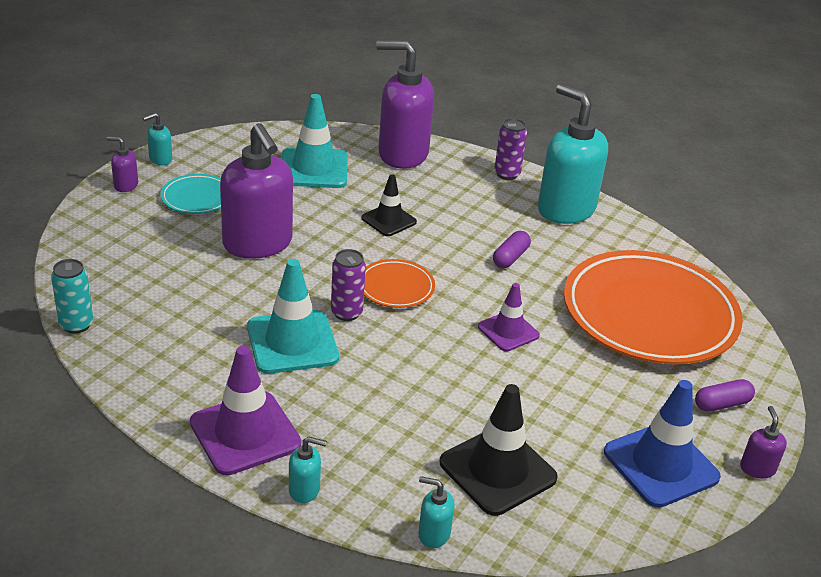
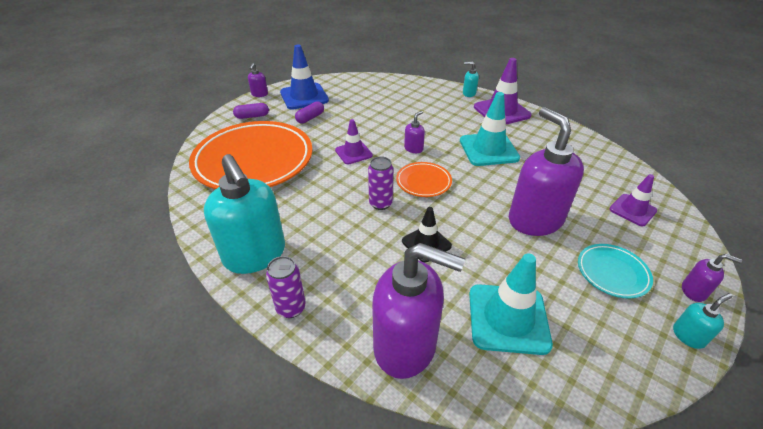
camera: 170 degrees left, 5 degrees up
turquoise can [51,259,93,334] -> none
purple can [331,249,366,321] -> purple can moved to [368,156,393,210]
turquoise soap dispenser [418,476,455,548] -> none
black traffic cone [440,384,558,516] -> none
purple capsule [493,231,531,268] -> purple capsule moved to [295,101,324,124]
none -> purple soap dispenser [404,111,425,153]
none -> purple traffic cone [609,174,657,226]

